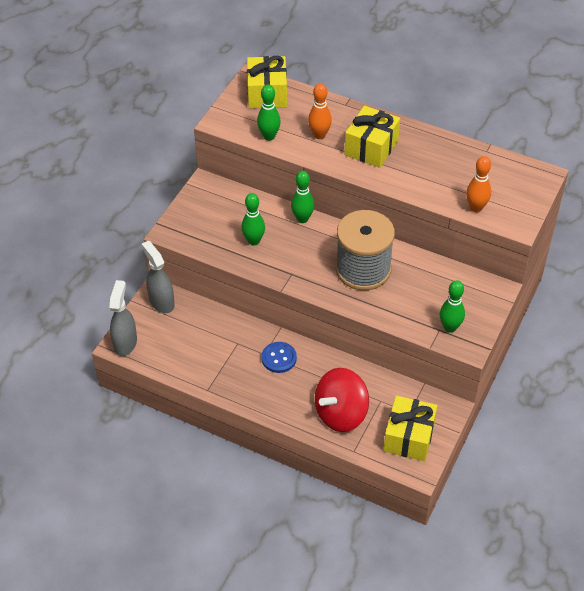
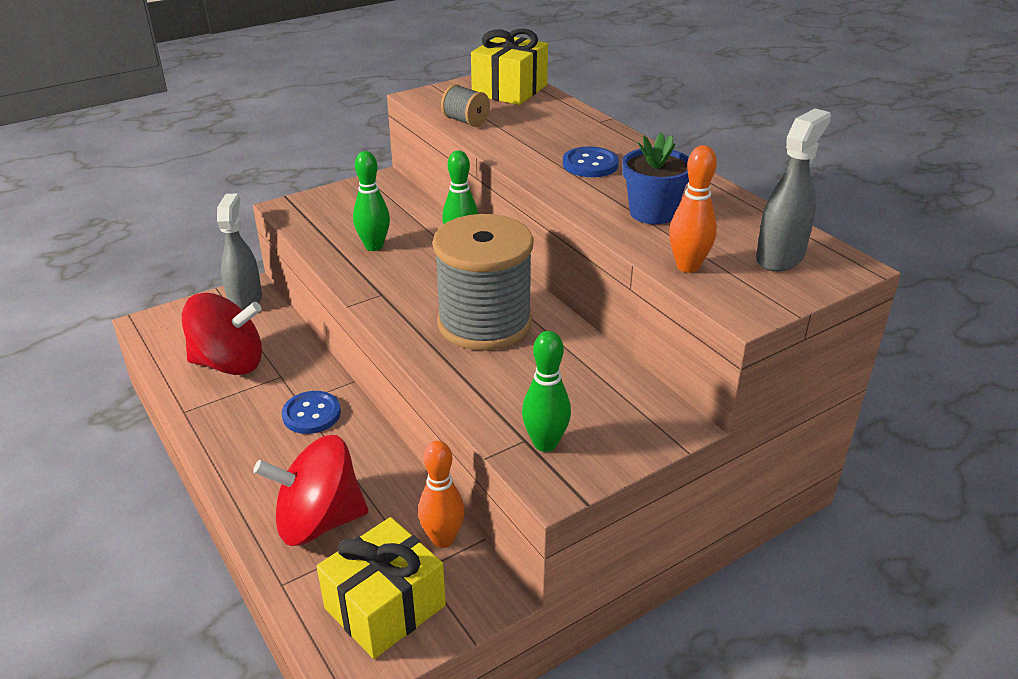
camera: 30 degrees right, 15 degrees down
grey spray bottle [109,280,137,356] -> grey spray bottle moved to [756,108,831,272]
green bowling pin [257,85,281,141] -> grey spool [441,84,490,127]
orange bowling pin [308,83,332,139] -> orange bowling pin moved to [418,441,465,548]
yellow gift [345,106,400,168] -> blue button [563,147,619,177]
none -> red spinning top [182,293,262,375]
none -> blue flower pot [622,133,689,224]

